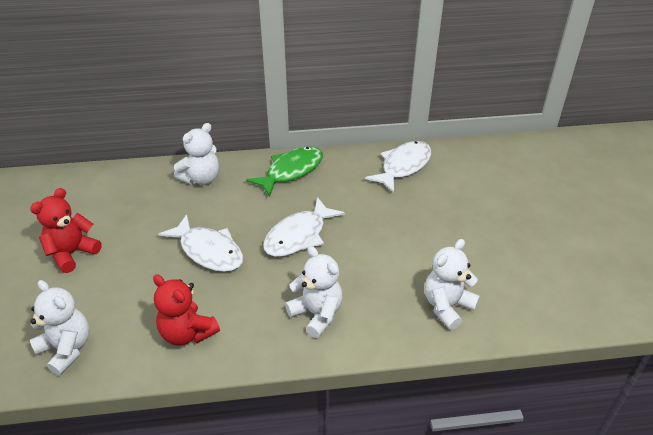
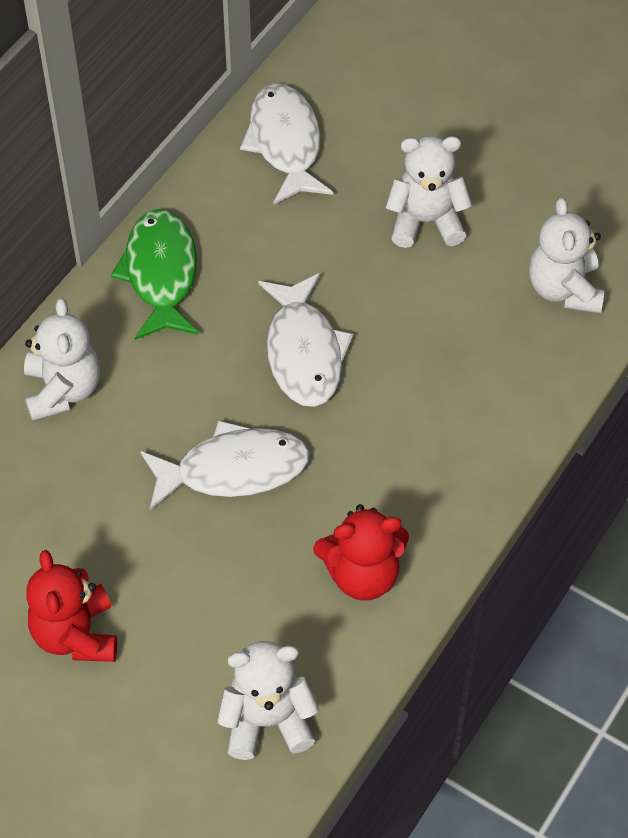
camera: 50 degrees left, 15 degrees up
white teddy bear [285,246,343,338] -> white teddy bear moved to [386,136,473,248]

